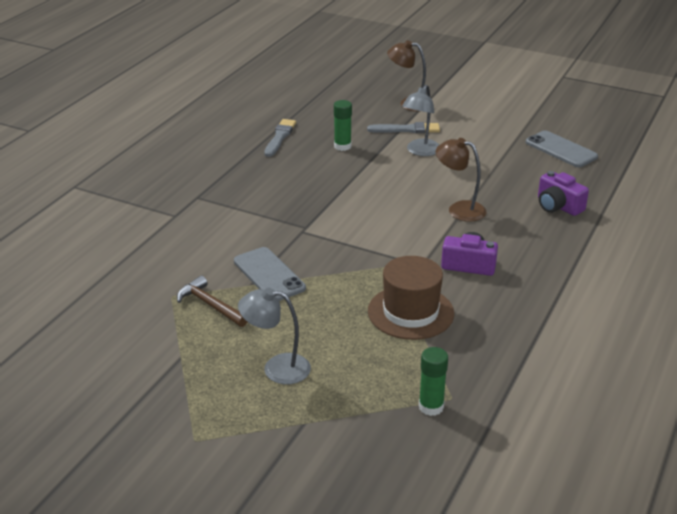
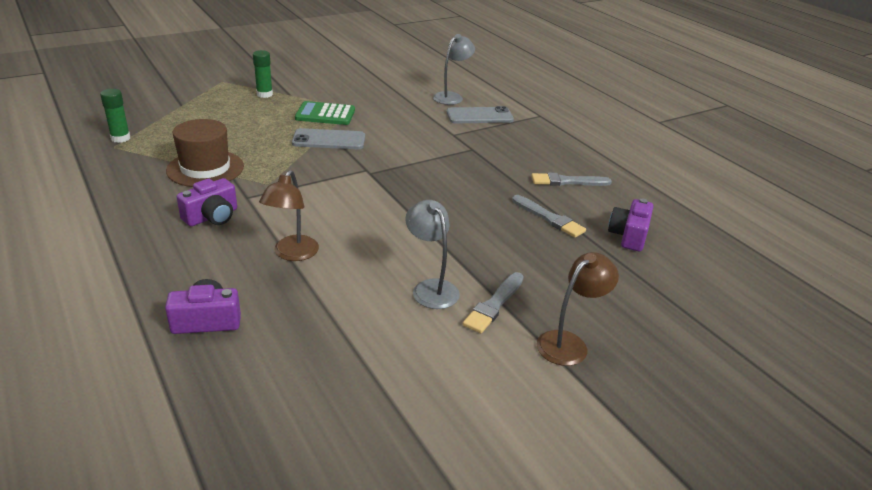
camera: 120 degrees right, 0 degrees up
brown hammer [177,276,247,327] -> green calculator [295,101,355,125]
grey lamp [238,288,311,384] -> grey lamp moved to [433,34,475,105]
green glue stick [334,100,352,151] -> green glue stick moved to [253,50,273,98]
brown lamp [436,138,486,222] -> brown lamp turned 135 degrees clockwise [259,170,319,261]
grey phone [525,130,598,167] -> grey phone moved to [447,106,514,123]
none -> grey brush [531,173,612,186]
none -> purple camera [608,198,653,251]

